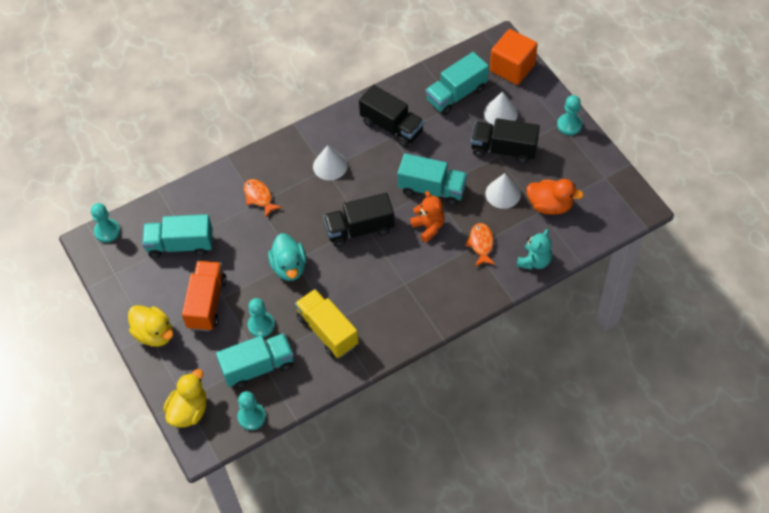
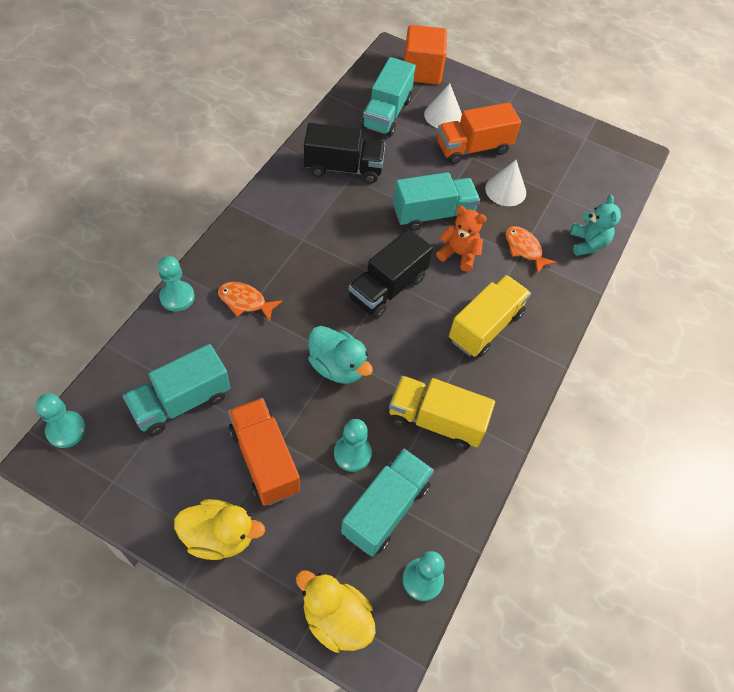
camera: 40 degrees left, 0 degrees up
yellow duck [163,369,207,428] -> yellow duck turned 45 degrees counterclockwise [296,570,376,653]
white cone [313,145,348,180] -> none
black truck [471,118,540,164] -> orange truck [437,103,521,164]
orange duck [527,179,584,215] -> none
turquoise pawn [557,95,582,135] -> turquoise pawn moved to [158,256,195,311]
none -> yellow truck [449,275,531,357]

